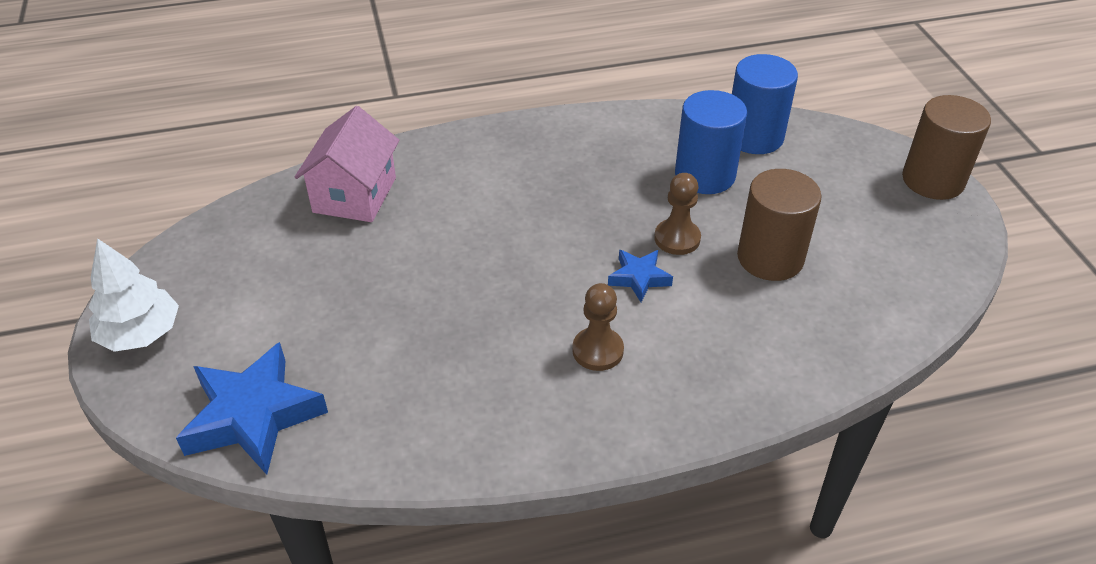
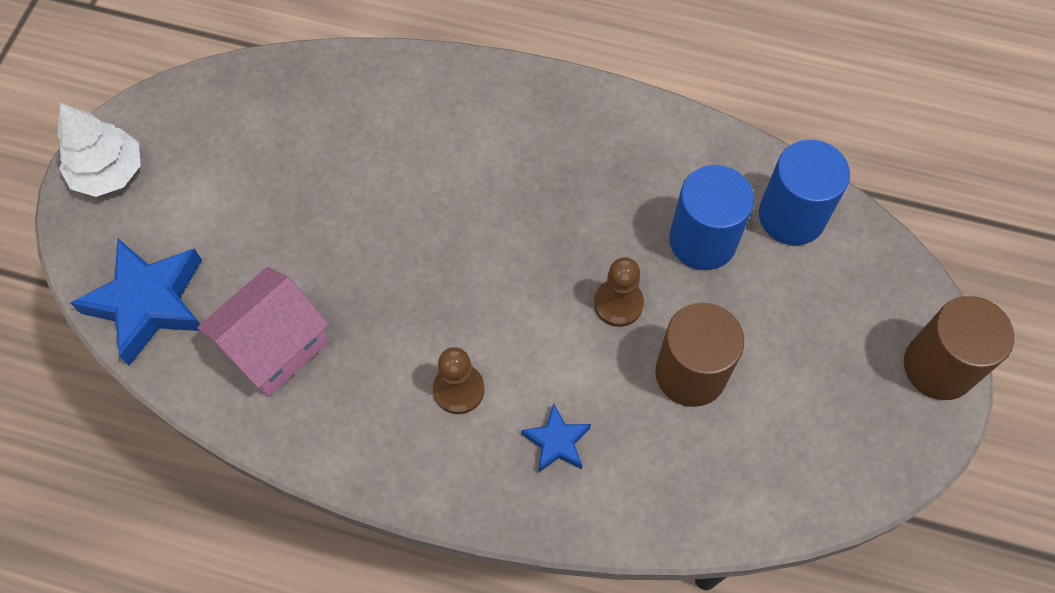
camera: 30 degrees right, 20 degrees up
pink house [294,106,400,222] -> pink house moved to [197,267,329,397]
blue star [608,250,673,302] -> blue star moved to [521,403,591,473]

